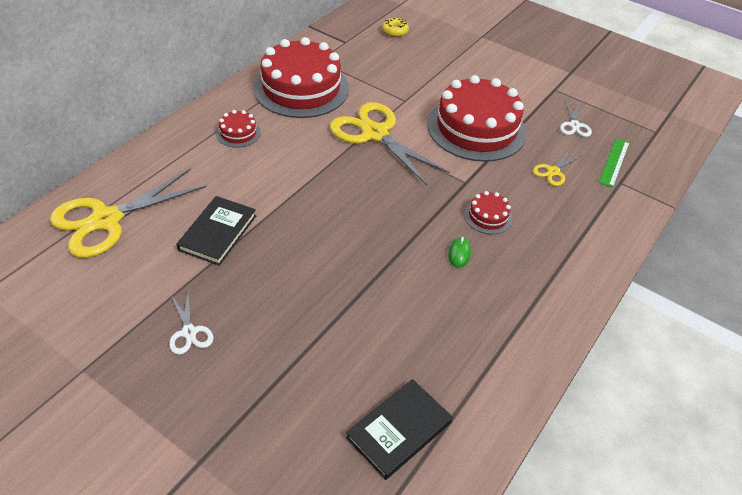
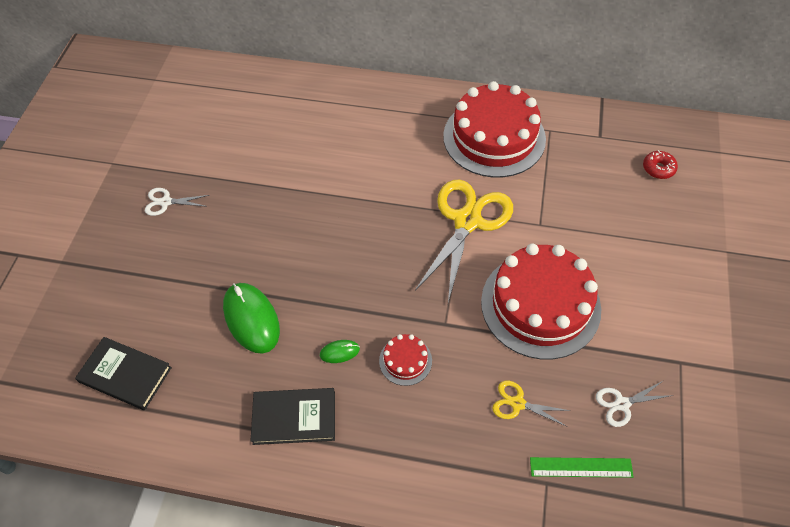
camera: 70 degrees right, 10 degrees up
yellow scissors [50,169,207,258] -> none
white scissors [169,293,213,355] -> white scissors turned 45 degrees clockwise [145,188,209,216]
black book [176,196,256,266] -> black book moved to [251,388,335,445]
red cake [216,110,261,148] -> none
yellow donut [382,18,409,37] -> red donut [643,150,678,179]
none -> green mouse [223,283,280,354]

